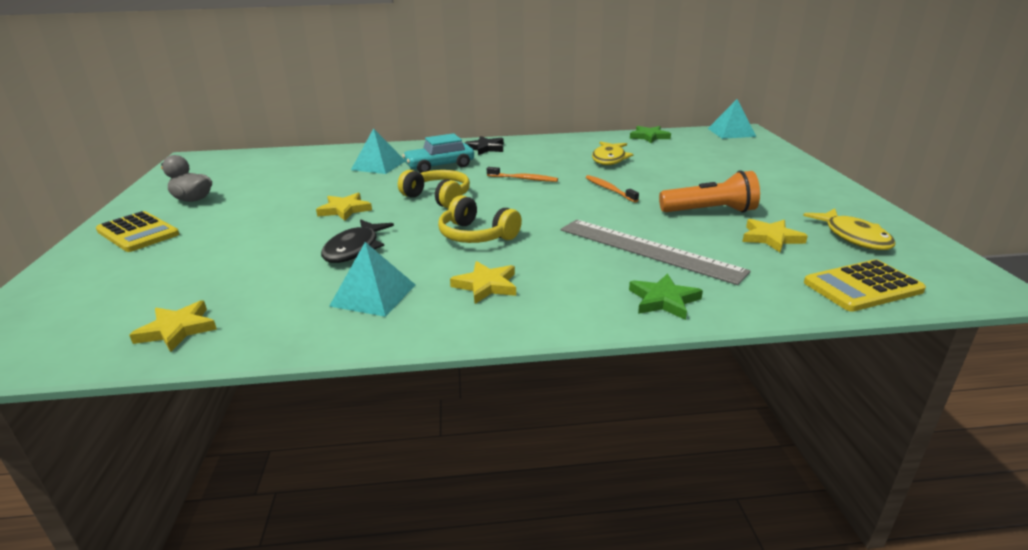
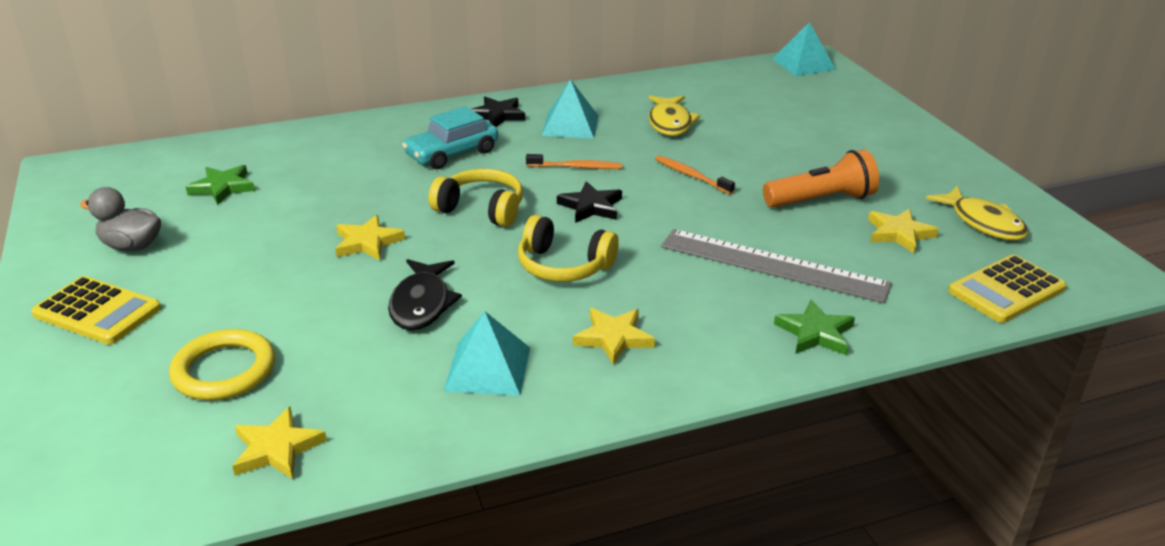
camera: 15 degrees left, 5 degrees up
turquoise pyramid [351,128,405,174] -> turquoise pyramid moved to [541,79,598,138]
green star [630,126,671,143] -> green star moved to [186,165,255,205]
none -> yellow ring [169,329,275,400]
none -> black star [557,181,622,223]

